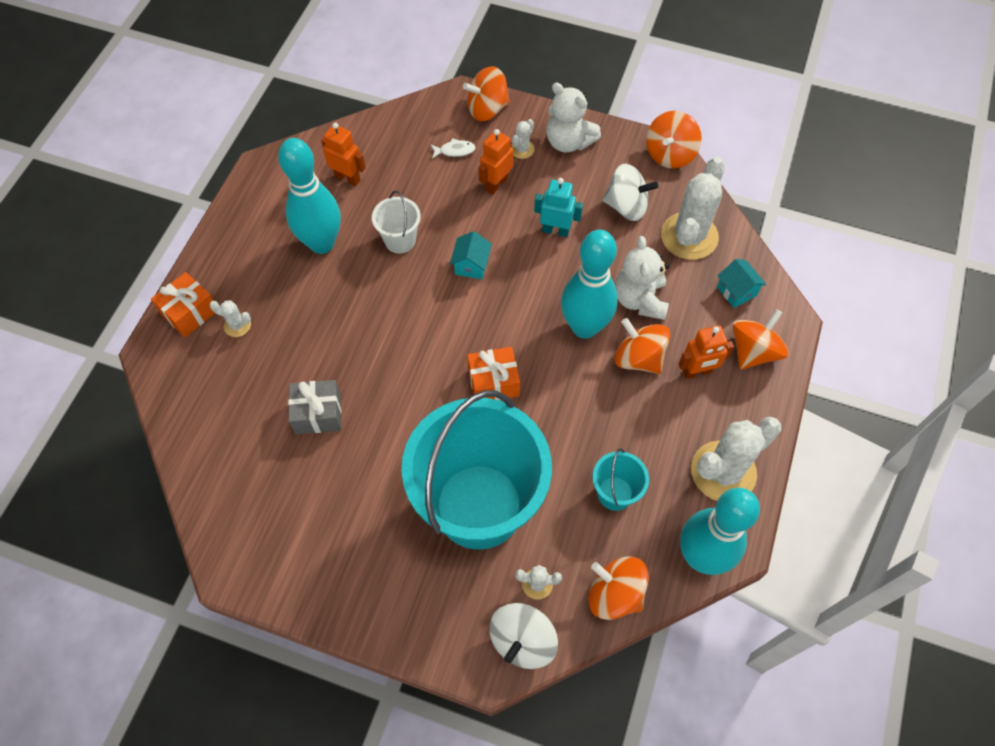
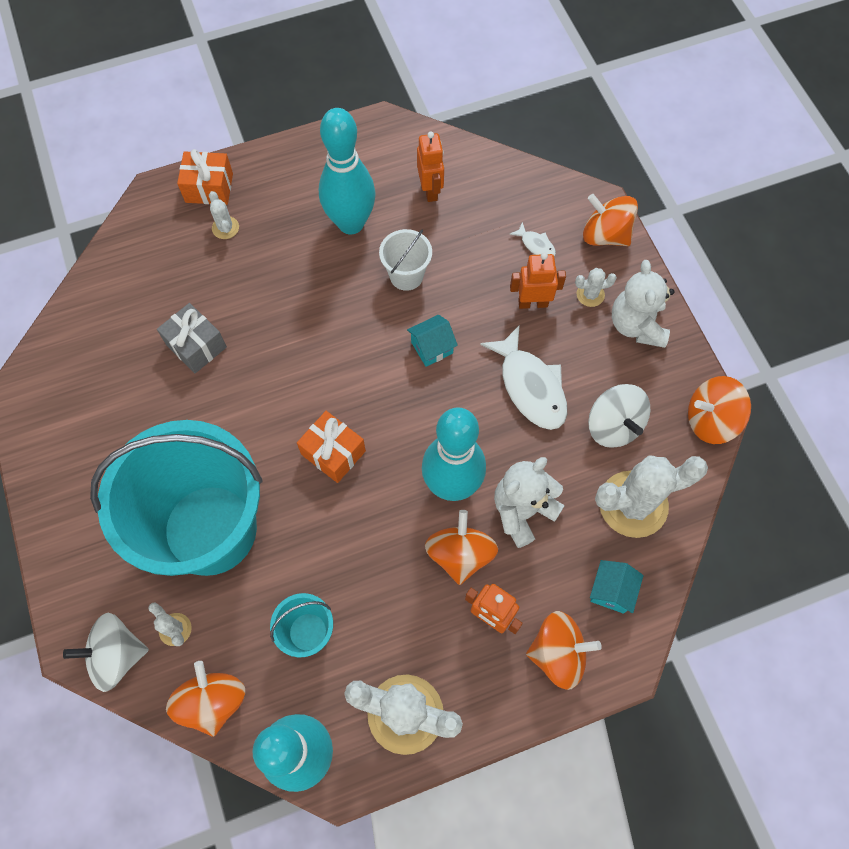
camera: 50 degrees right, 5 degrees up
turquoise robot [534,178,583,237] -> white fish [480,325,567,430]

